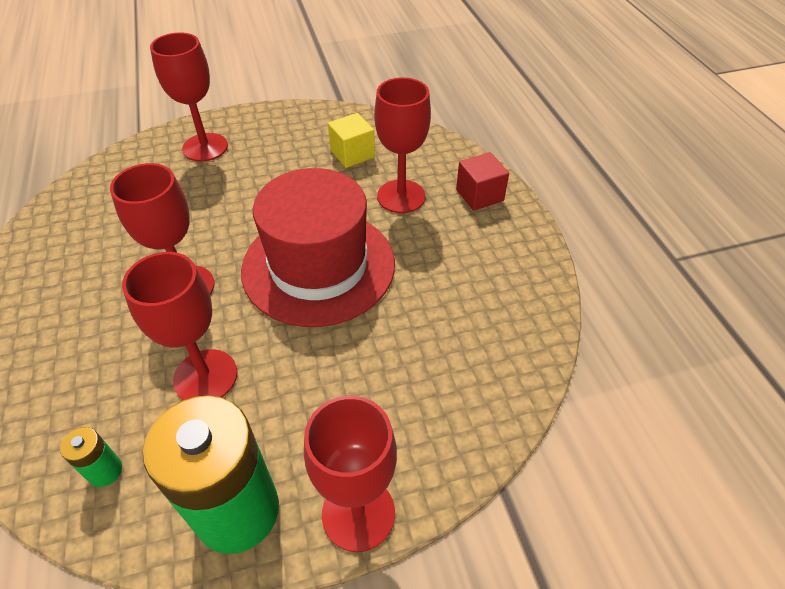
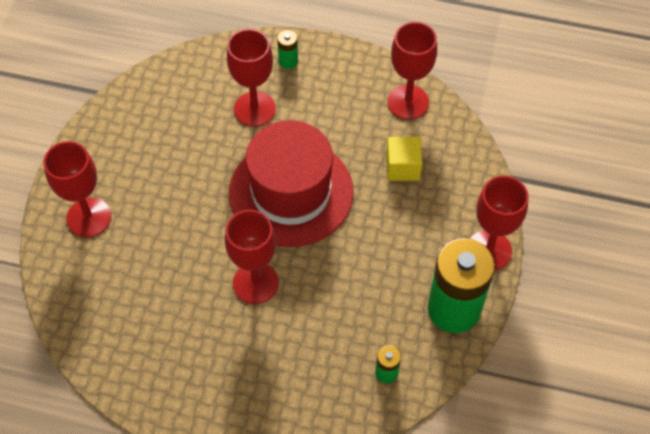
camera: 60 degrees left, 10 degrees up
red goblet [122,252,237,400] -> red goblet moved to [387,22,437,120]
yellow cube [328,113,375,168] -> yellow cube moved to [386,137,422,181]
red cube [456,152,509,211] -> green battery [277,30,298,69]

